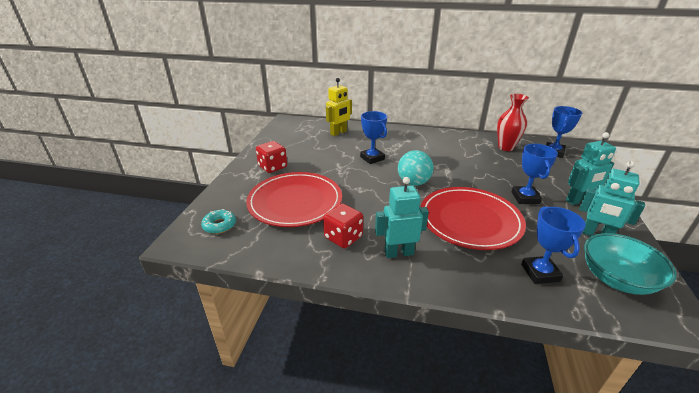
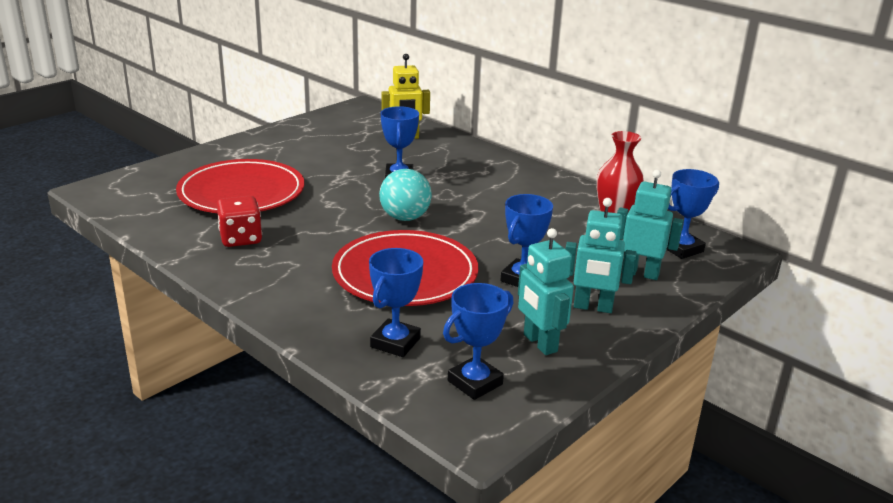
camera: 30 degrees right, 5 degrees down
turquoise donut [201,209,236,234] -> none
red dice [256,141,287,173] -> none
turquoise robot [375,177,429,258] -> turquoise robot moved to [617,170,683,280]
turquoise bowl [584,233,677,295] -> blue trophy [443,283,513,400]

